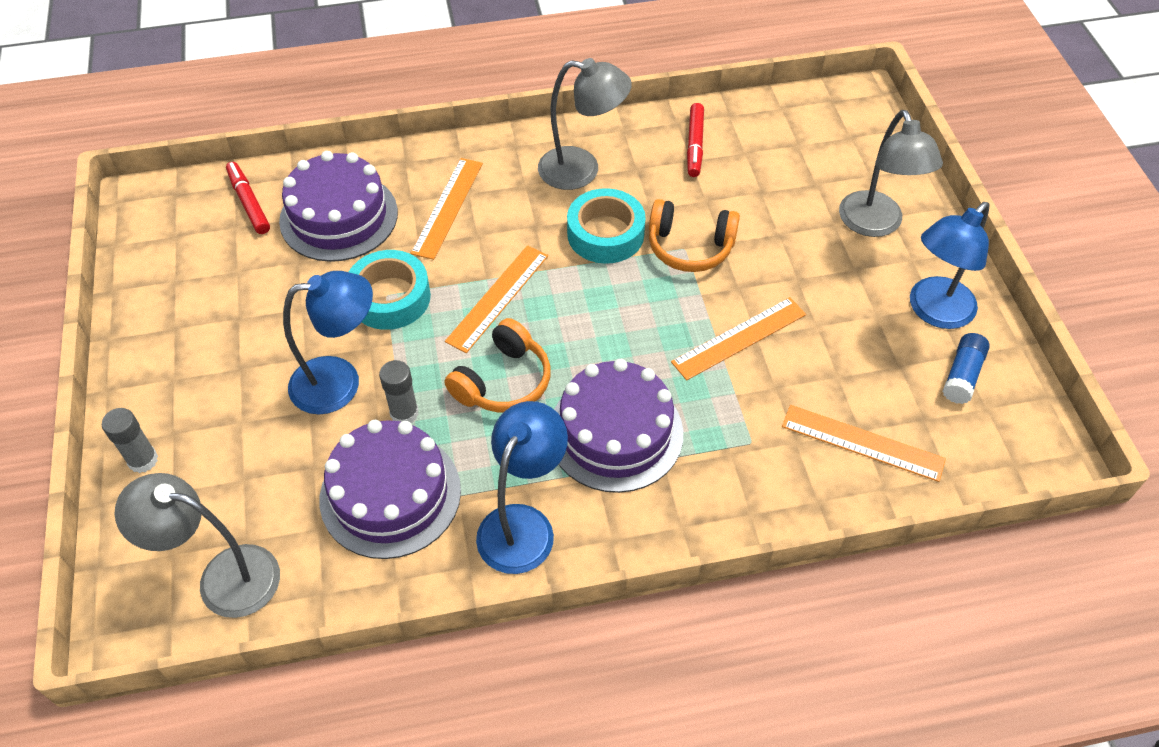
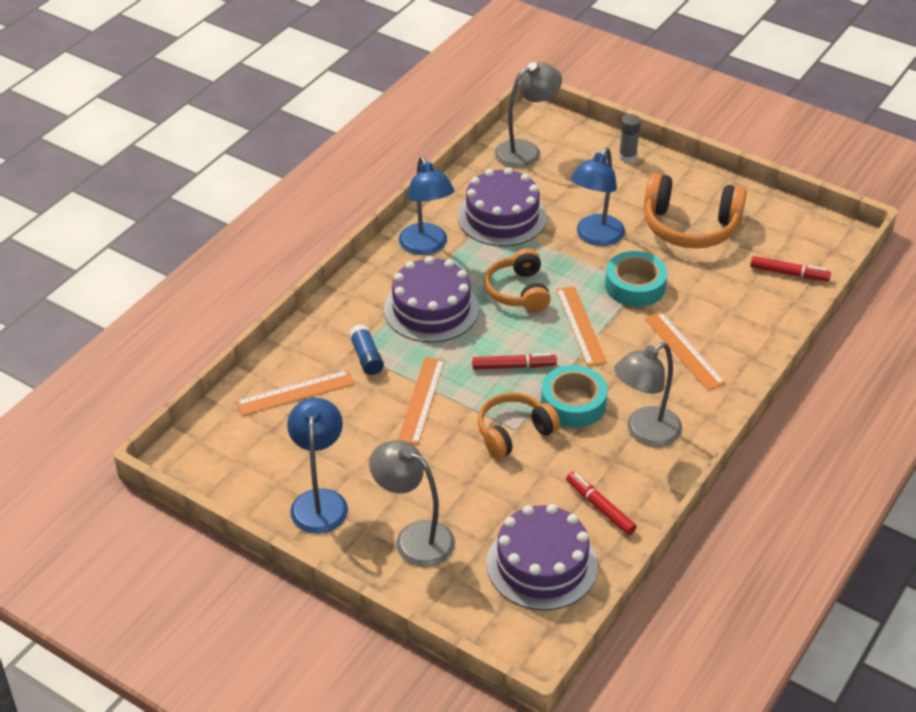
camera: 135 degrees right, 10 degrees down
purple cake [279,151,398,262] -> purple cake moved to [487,504,598,611]
grey glue stick [379,360,419,423] -> none
blue glue stick [942,333,990,404] -> blue glue stick moved to [349,324,384,375]
none -> red marker [472,353,557,370]
none -> orange headphones [644,173,747,249]

